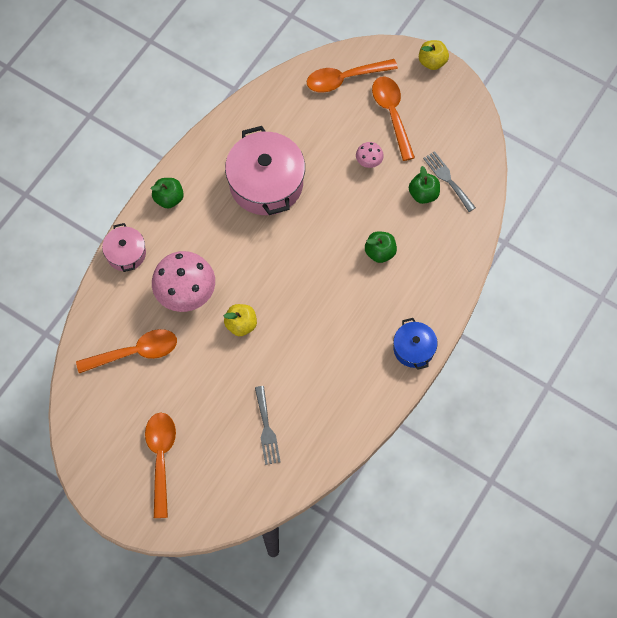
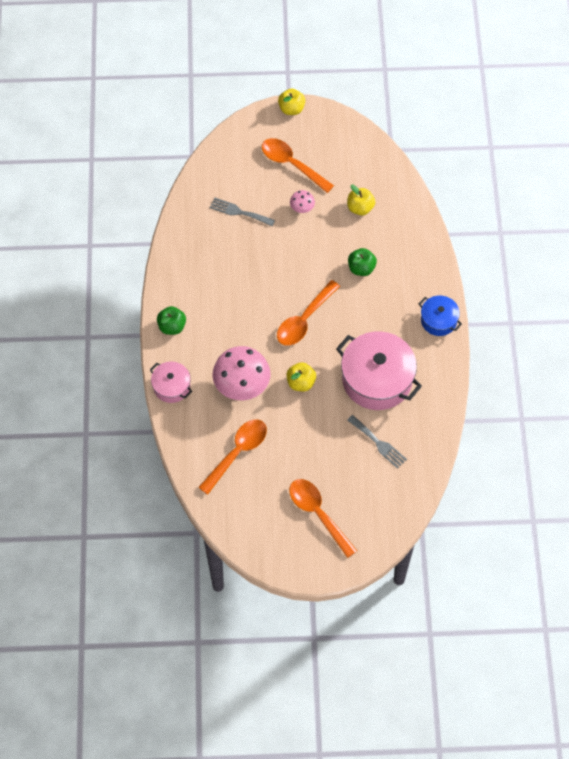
camera: 35 degrees left, 5 degrees down
pink pot [225,126,305,215] -> pink pot moved to [336,331,422,410]
orange spoon [307,59,398,93] -> orange spoon moved to [277,280,340,346]
green apple [409,166,440,204] -> yellow apple [347,185,375,215]
grey fork [423,151,476,212] -> grey fork moved to [209,197,275,226]

